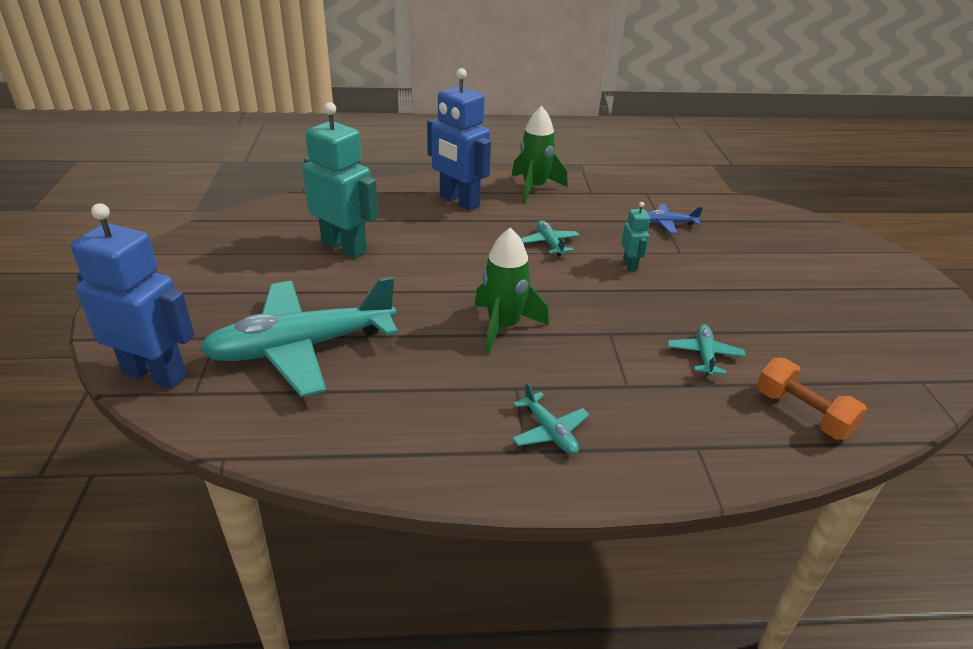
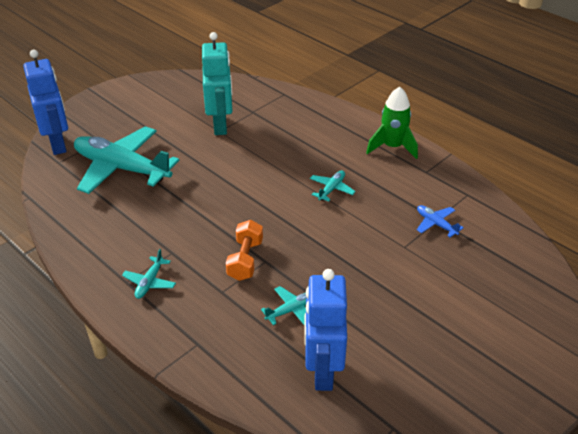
camera: 50 degrees right, 5 degrees up
blue robot [427,68,491,210] -> blue robot moved to [304,269,347,391]
green rocket [475,228,549,354] -> none
turquoise robot [621,202,650,271] -> none
orange dumbbell [757,357,867,440] -> orange dumbbell moved to [226,220,263,281]

